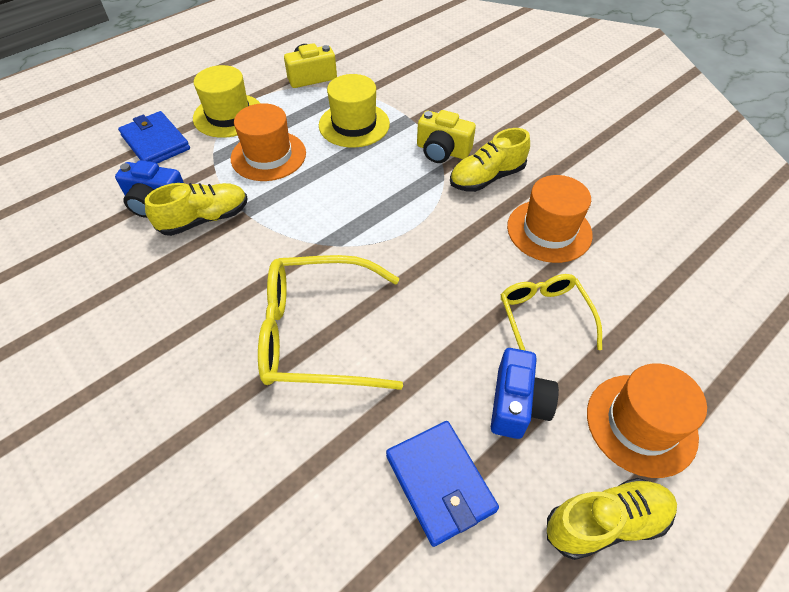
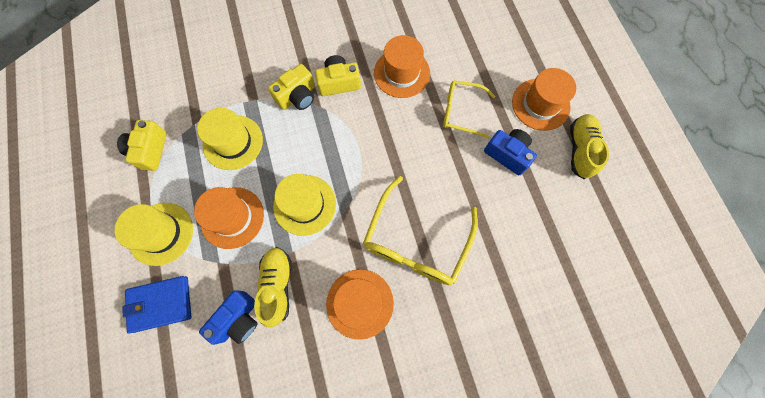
camera: 65 degrees left, 20 degrees up
blue wallet [386,421,499,547] -> none
yellow shoe [450,128,530,192] -> yellow camera [315,55,361,96]
none -> yellow hat [273,174,336,236]
none -> orange hat [326,269,394,340]

